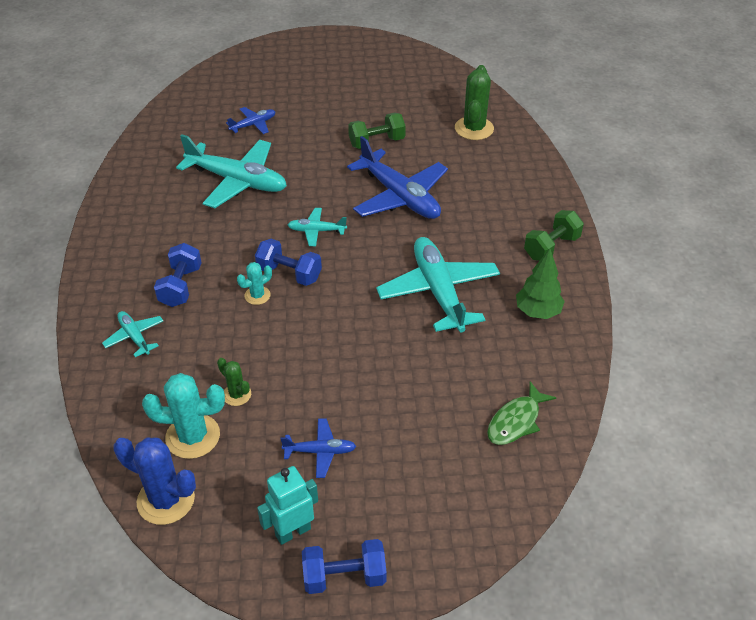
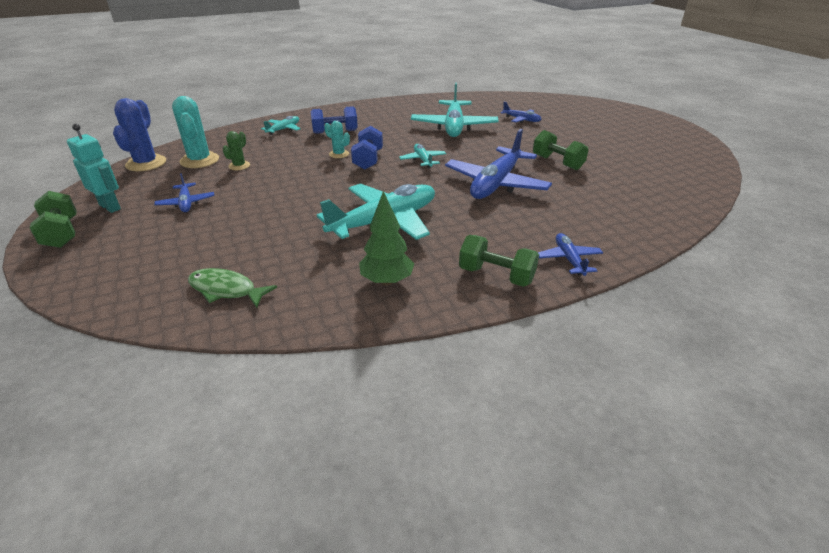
camera: 70 degrees right, 10 degrees down
blue dumbbell [302,539,387,594] -> green dumbbell [30,191,77,248]
green cactus [455,65,494,140] -> none
none -> blue plane [538,233,603,276]

